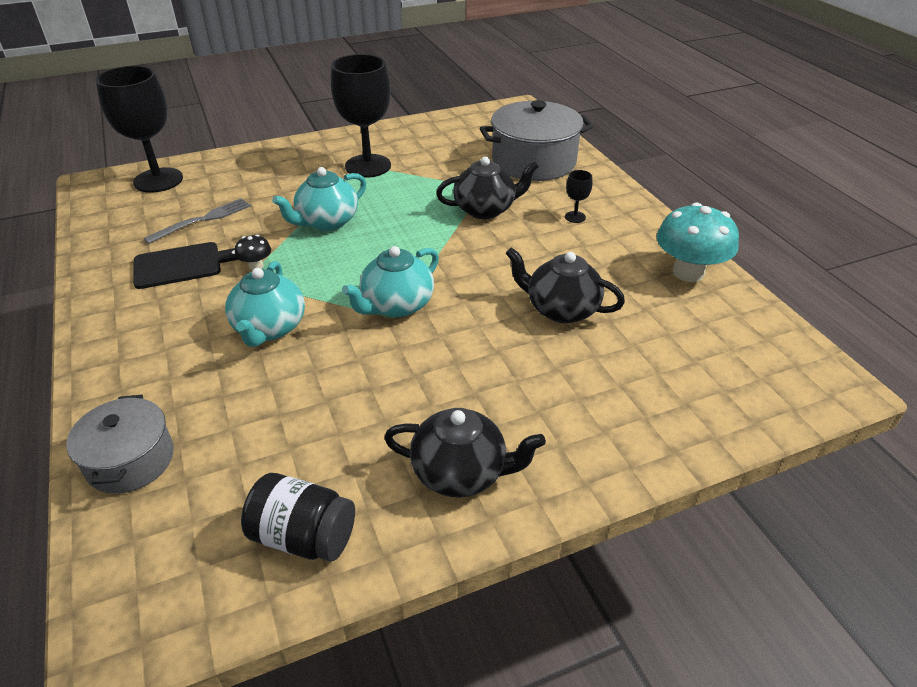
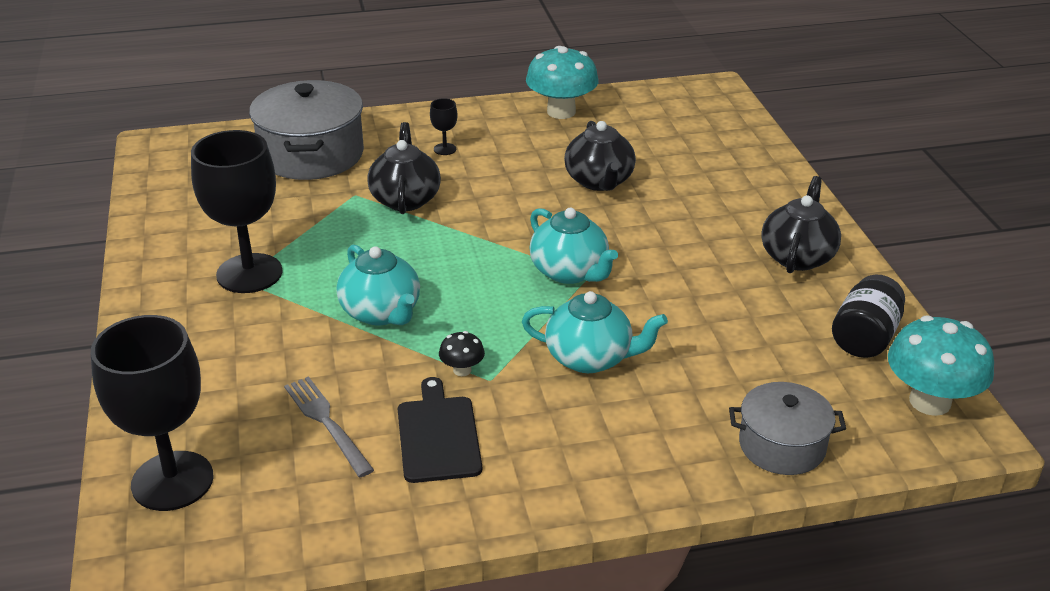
camera: 80 degrees left, 5 degrees down
black teapot [506,247,625,323] -> black teapot turned 45 degrees counterclockwise [564,121,636,191]
none -> turquoise mushroom [888,315,994,416]

